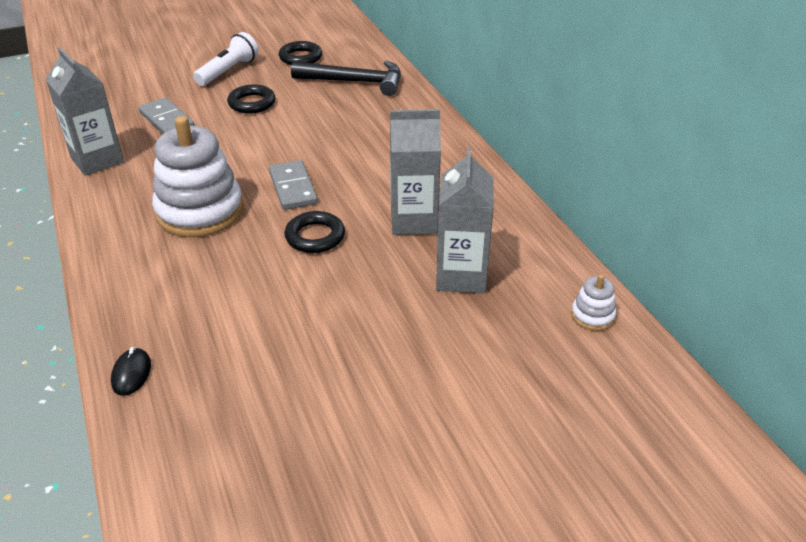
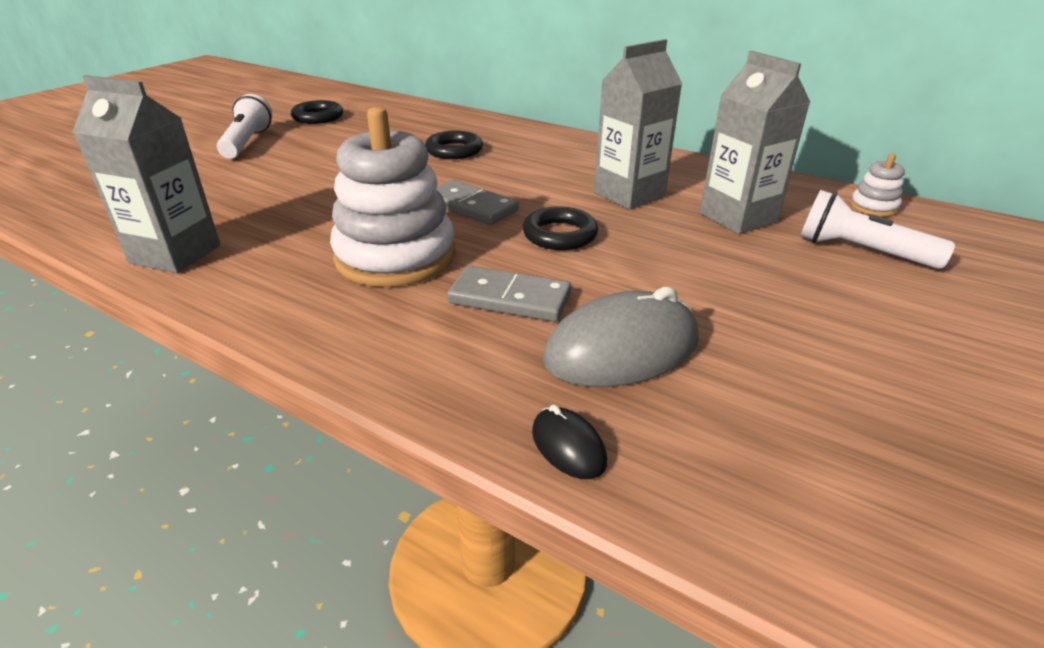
camera: 35 degrees left, 5 degrees down
grey domino [139,98,195,134] -> grey domino moved to [447,266,571,322]
black ring [227,84,276,114] -> black ring moved to [425,131,483,159]
black hammer [291,61,401,96] -> none
none -> grey mouse [543,287,699,387]
none -> white flashlight [800,190,955,269]

